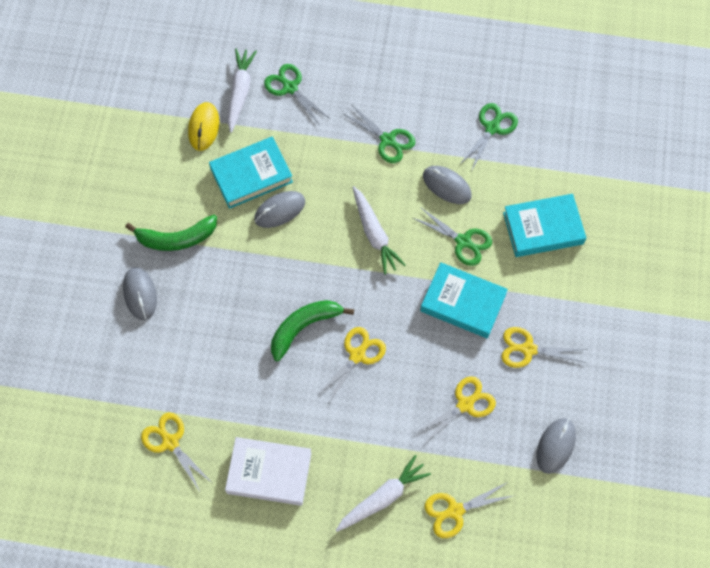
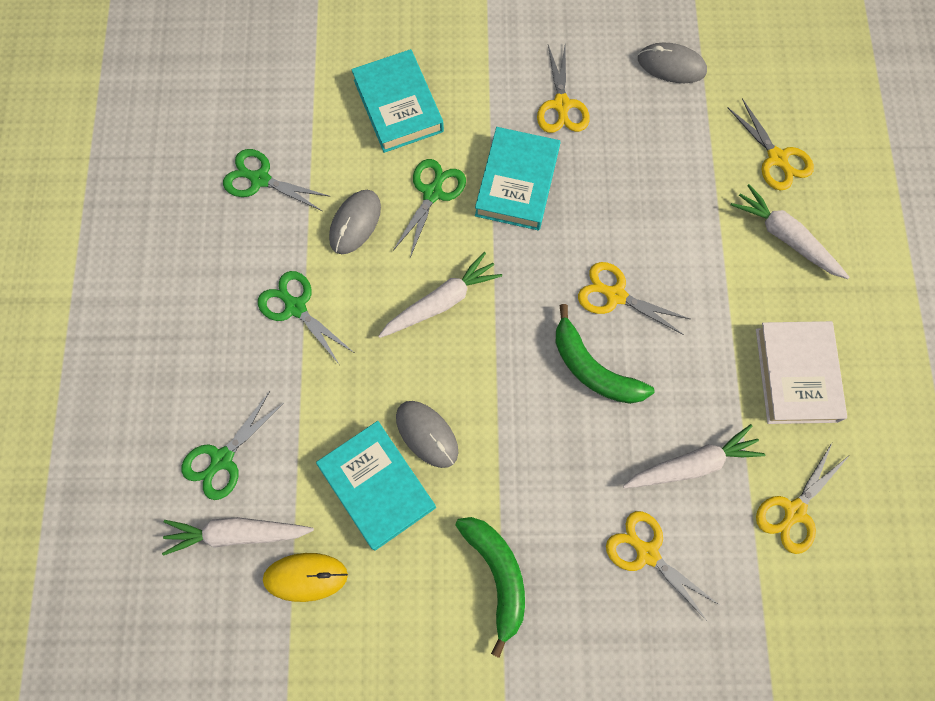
camera: 100 degrees left, 5 degrees up
grey mouse [123,267,157,320] -> none
green scissors [342,104,415,163] -> green scissors turned 75 degrees counterclockwise [258,271,353,364]
yellow scissors [415,376,496,444] -> yellow scissors moved to [606,511,721,622]
none -> white carrot [623,424,765,488]

